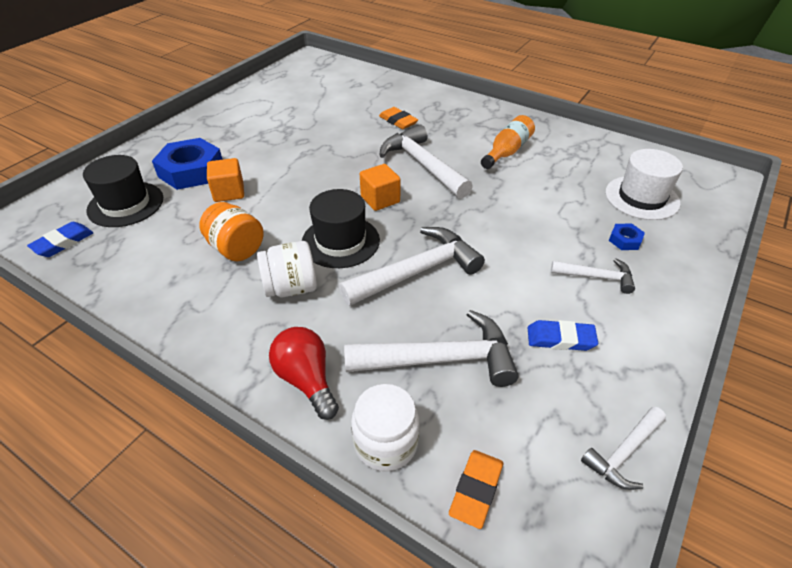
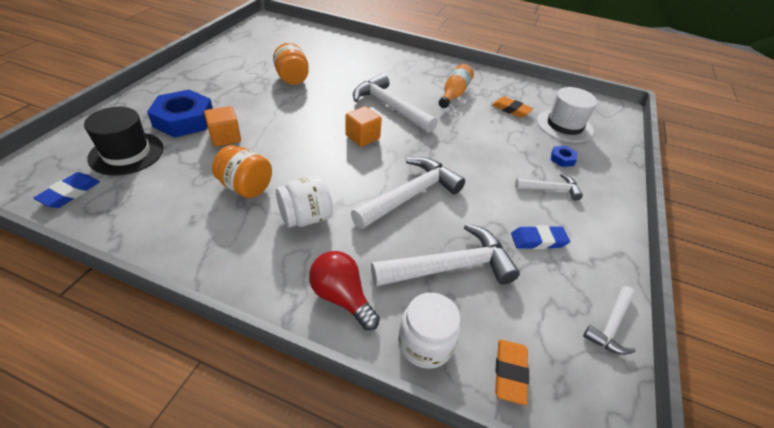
camera: 15 degrees left, 0 degrees up
black hat [302,189,380,268] -> none
orange eraser [379,107,418,129] -> orange eraser moved to [492,97,533,118]
none -> orange jar [273,43,309,85]

